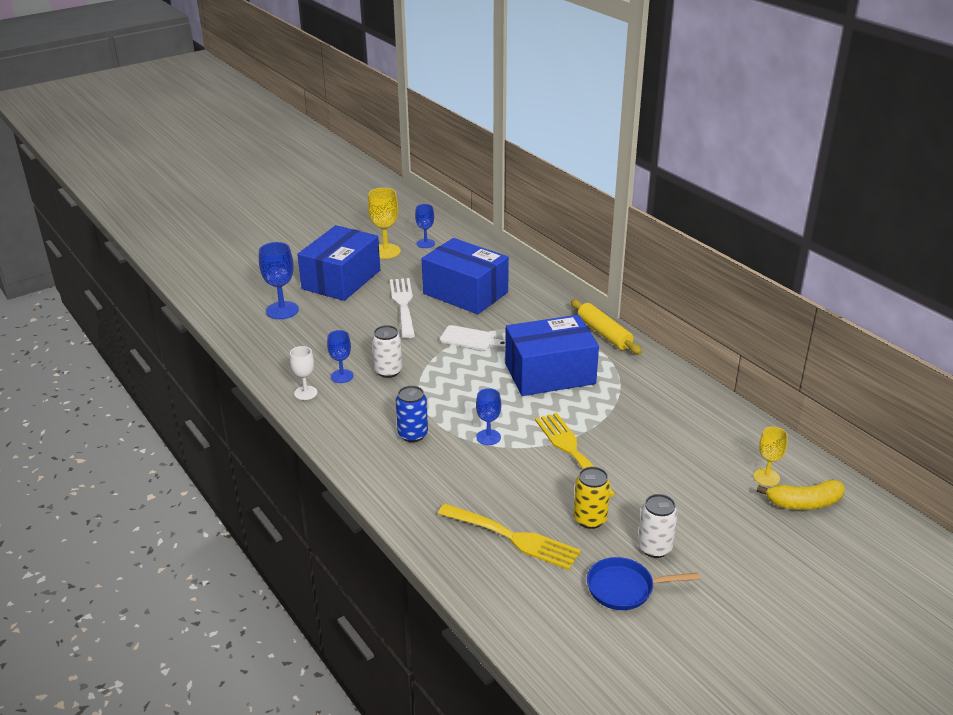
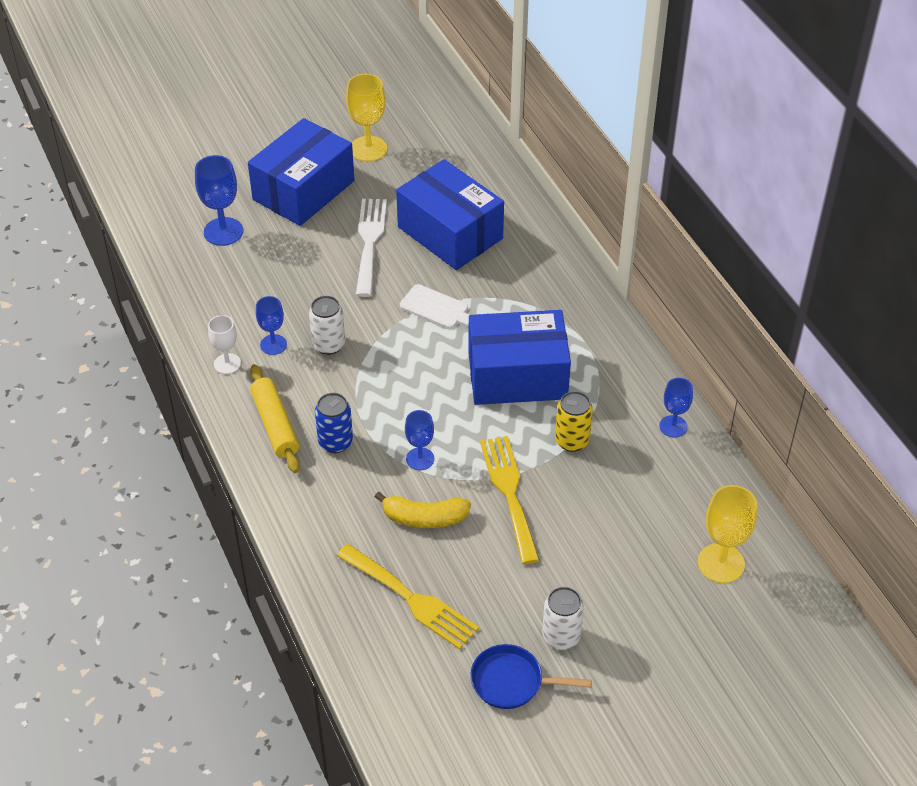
camera: 10 degrees right, 15 degrees up
blue goblet [415,204,435,248] -> blue goblet moved to [660,378,693,438]
yellow rolling pin [571,299,642,354] -> yellow rolling pin moved to [250,364,300,473]
yellow can [574,467,610,529] -> yellow can moved to [555,391,593,452]
yellow goblet [753,427,788,486] -> yellow goblet [698,485,757,583], size x1.58
yellow banana [757,479,845,510] -> yellow banana moved to [375,491,471,528]

